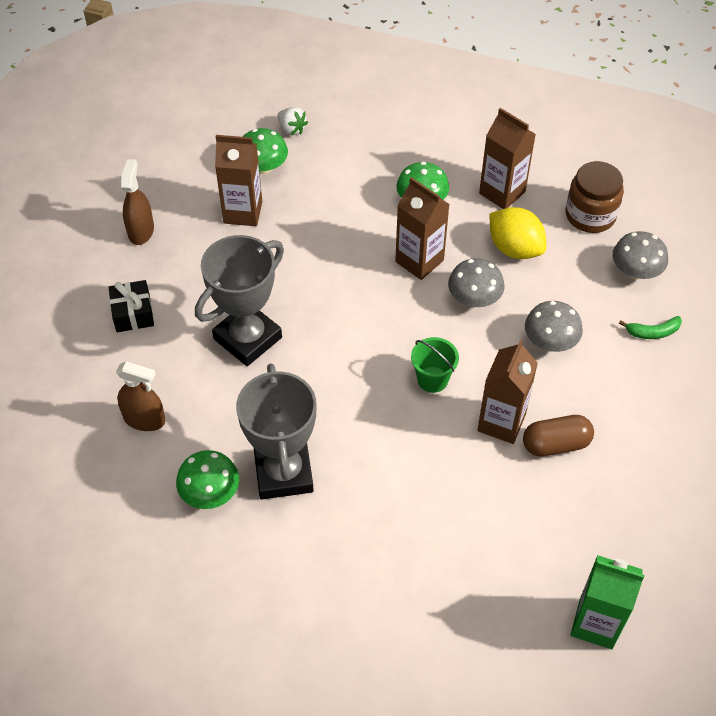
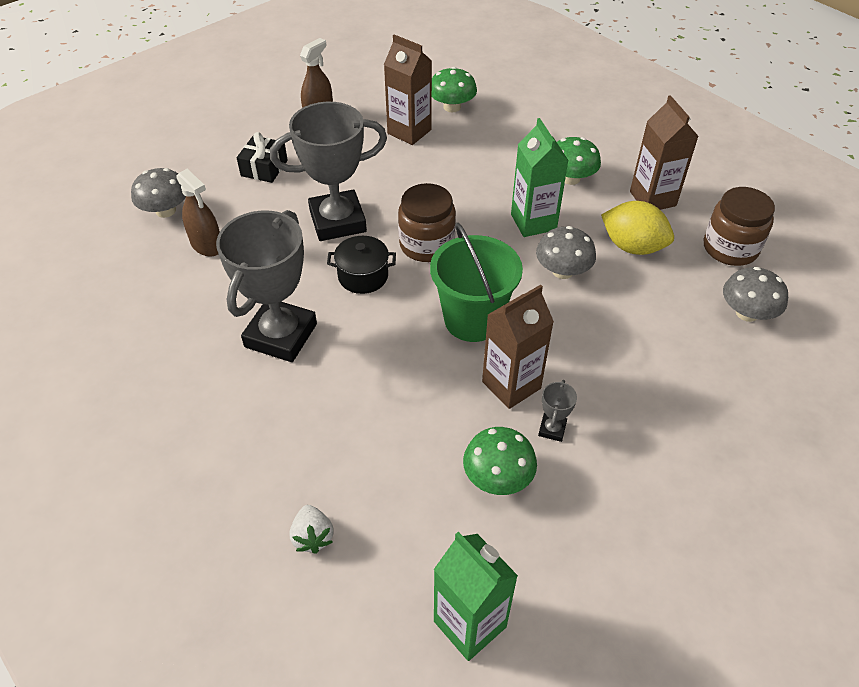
camera: 30 degrees right, 5 degrees down
green mushroom [176,450,239,509] -> green mushroom moved to [463,427,537,495]
white strawberry [277,107,308,135] -> white strawberry moved to [290,505,334,554]
brown carton [395,177,450,280] -> green carton [511,118,569,237]
green bucket [411,337,459,393] -> green bucket [430,222,523,342], size x1.74
yellow lemon [490,207,546,259] -> yellow lemon turned 45 degrees counterclockwise [601,201,674,255]
brown capsule [523,415,594,456] -> grey trophy [538,380,577,442]
grey mushroom [525,301,583,352] -> grey mushroom moved to [131,168,186,218]
green banana [619,316,682,339] -> none
none -> black pot [327,236,396,294]
none -> brown jar [398,183,456,262]

